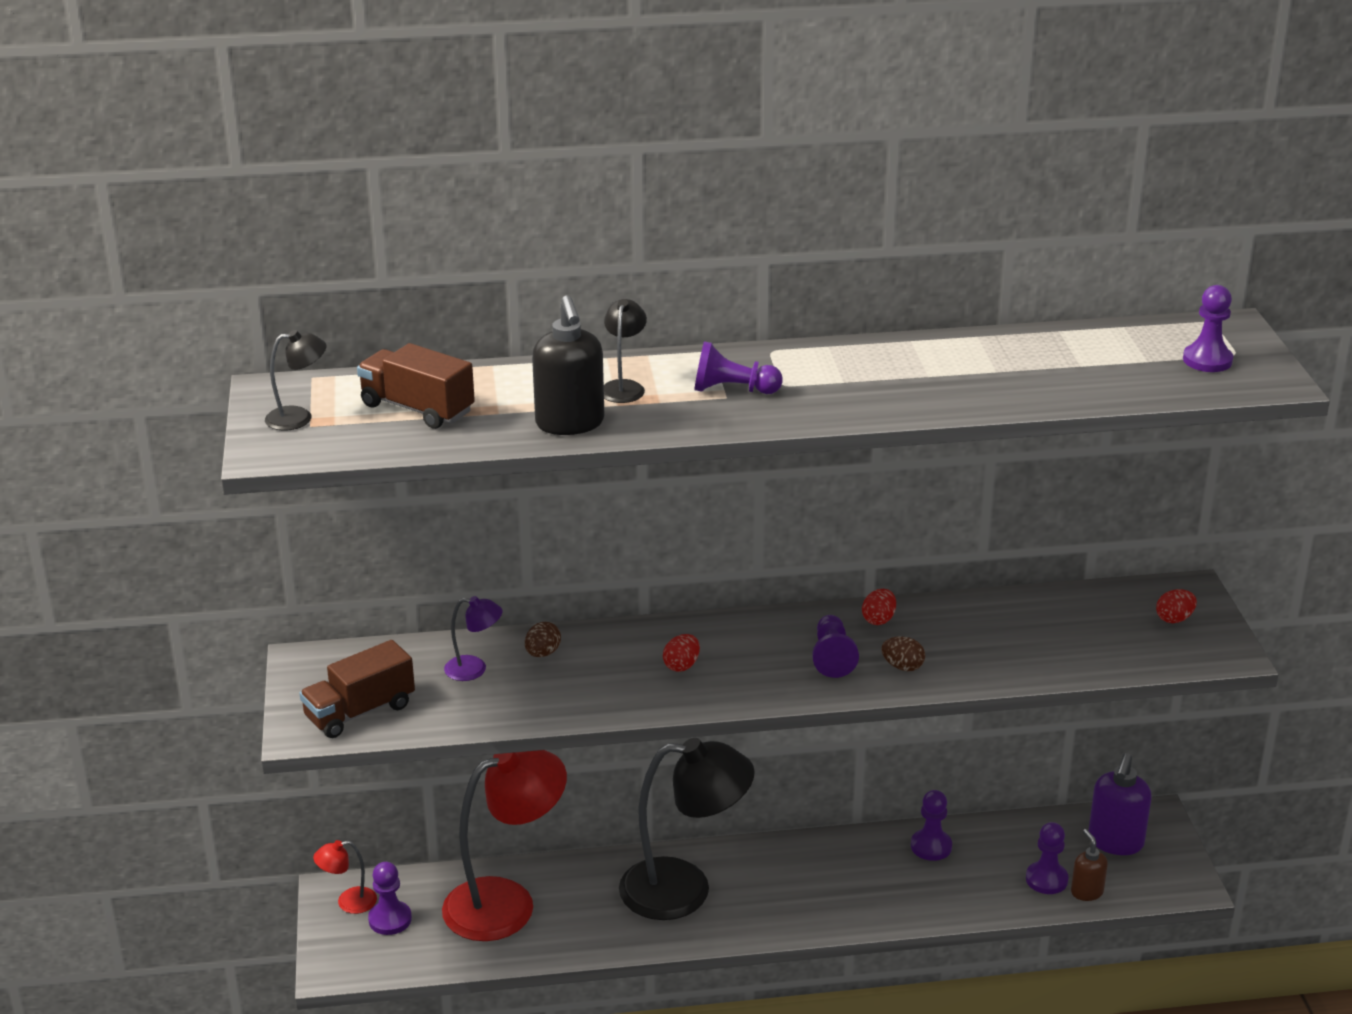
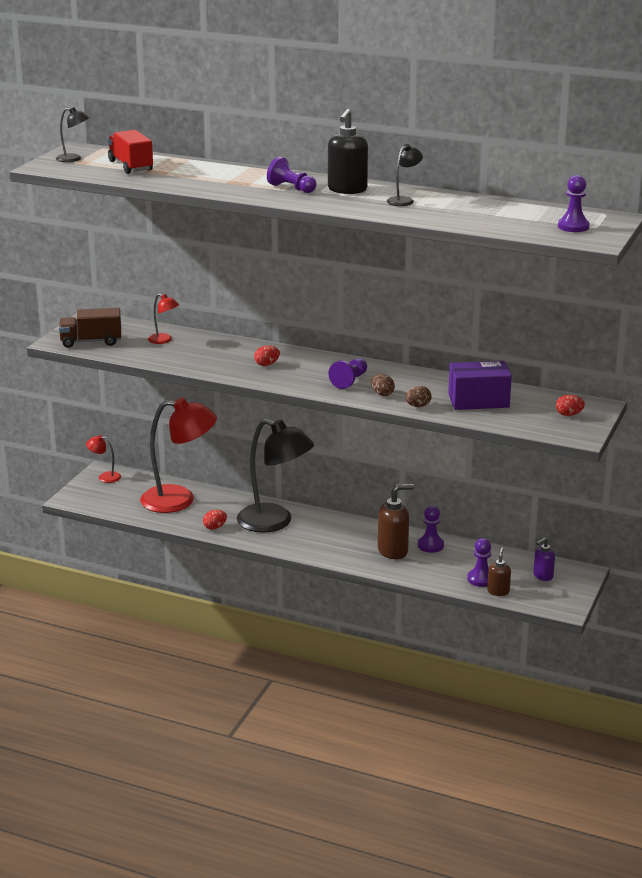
camera: 30 degrees right, 5 degrees down
brown truck [357,343,475,429] -> red truck [108,130,153,174]
purple pawn [368,862,412,935] -> none
purple lamp [444,596,503,681] -> red lamp [148,294,179,344]
brown egg [525,622,561,657] -> brown egg moved to [405,386,432,407]
black soap dispenser [532,295,605,435] -> black soap dispenser moved to [328,109,368,194]
black lamp [604,299,647,403] -> black lamp moved to [387,144,423,206]
red egg [862,589,896,625] -> red egg moved to [203,510,227,530]
purple soap dispenser [1088,753,1152,855] -> purple soap dispenser [533,538,555,581], size x0.59
none -> brown soap dispenser [378,484,414,559]
none -> purple box [448,361,512,410]

